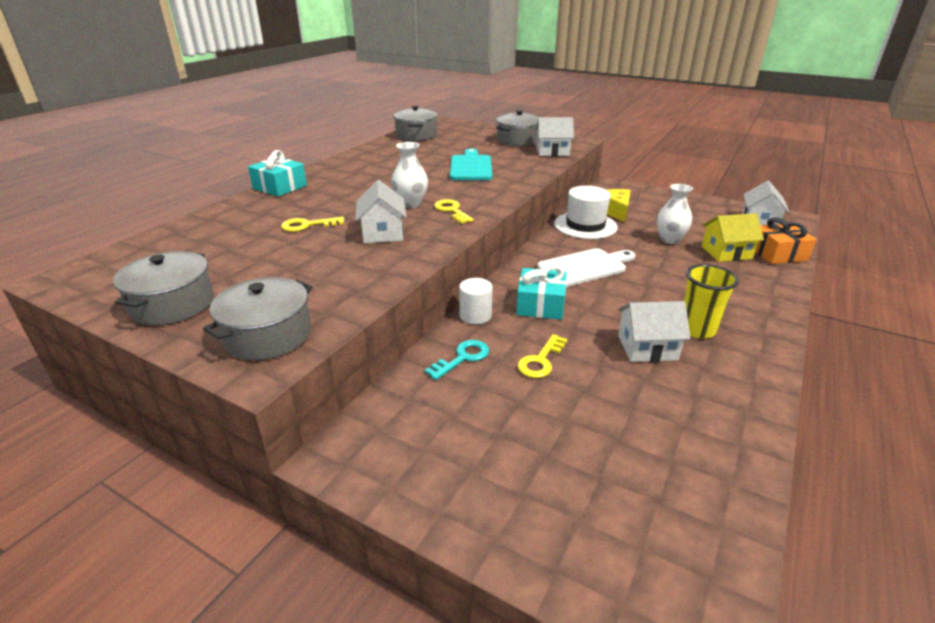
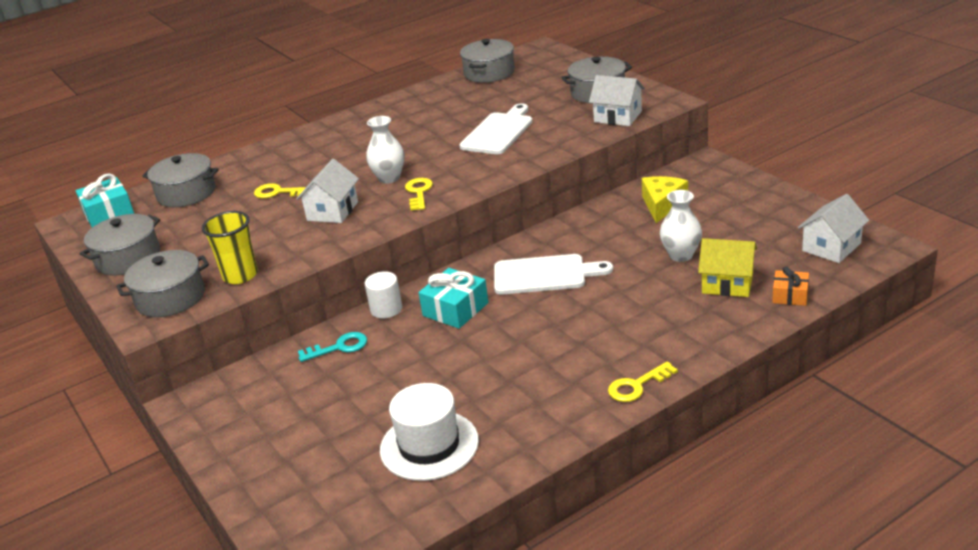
camera: 30 degrees right, 0 degrees up
turquoise gift [248,150,307,197] -> turquoise gift moved to [76,173,134,227]
turquoise cutting board [450,149,493,180] -> white cutting board [459,104,533,154]
yellow key [518,334,567,378] -> yellow key moved to [608,361,678,402]
white hat [554,186,618,239] -> white hat moved to [380,383,479,481]
white house [618,301,691,362] -> none
yellow cup [684,264,739,339] -> yellow cup moved to [201,211,258,284]
orange gift [755,217,816,264] -> orange gift [772,267,809,306], size x0.63
none -> grey pot [142,153,219,207]

